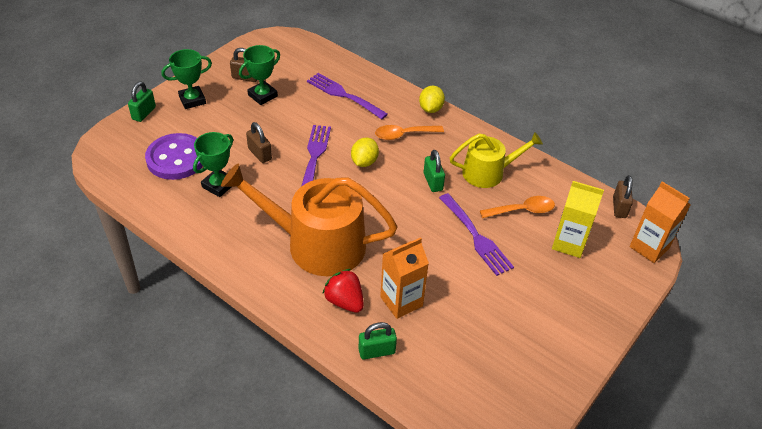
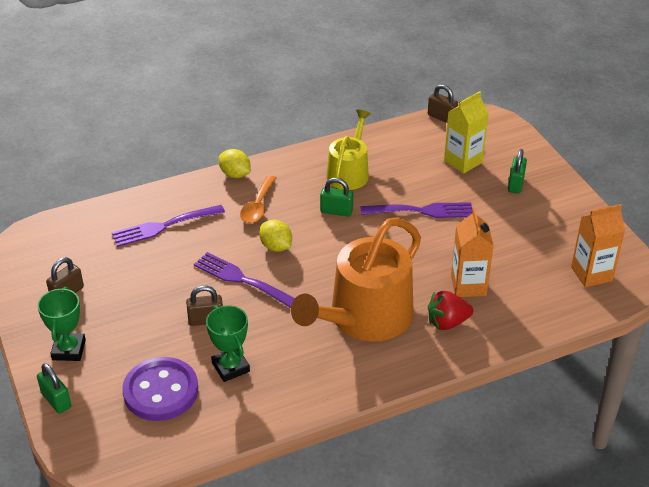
camera: 60 degrees left, 5 degrees down
green trophy [239,45,280,105] -> none
green padlock [359,322,397,359] -> green padlock moved to [508,149,527,194]
orange spoon [480,196,555,218] -> none
orange carton [630,182,690,263] -> orange carton moved to [571,204,625,287]

